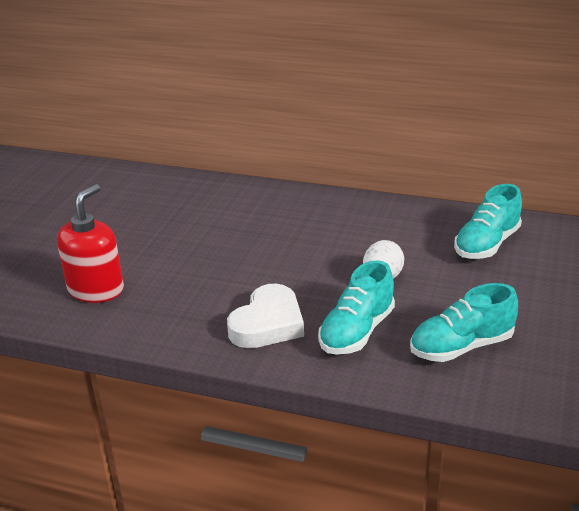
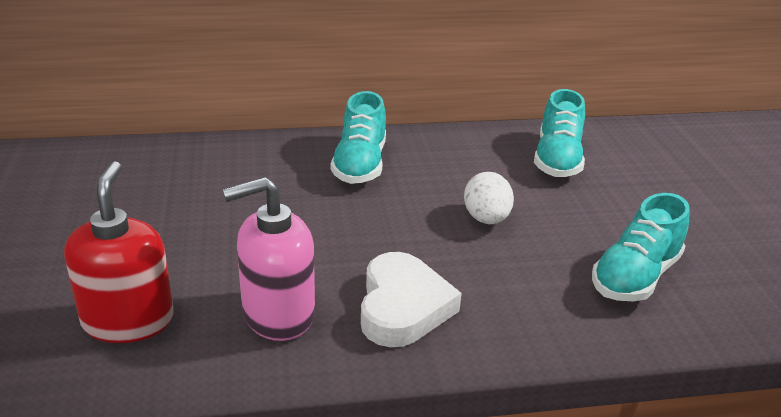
camera: 30 degrees left, 0 degrees up
turquoise shoe [318,260,395,355] -> turquoise shoe moved to [331,91,386,184]
none -> pink soap dispenser [222,177,315,341]

